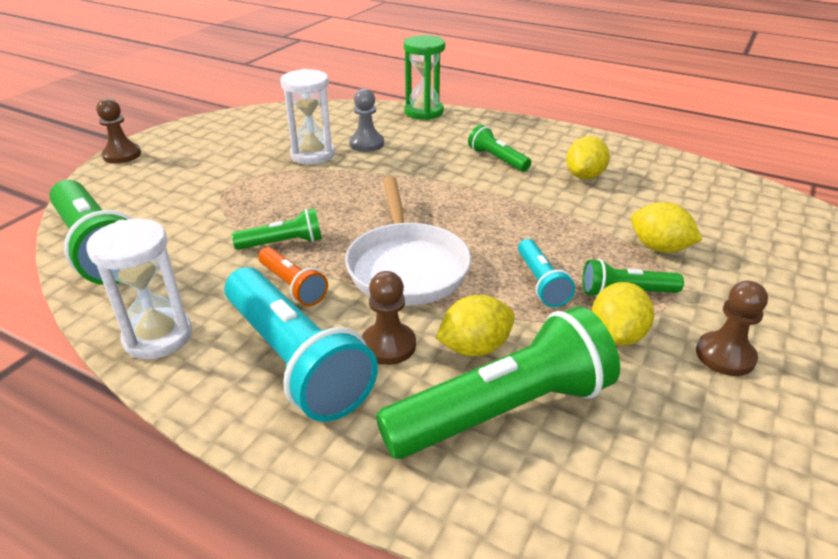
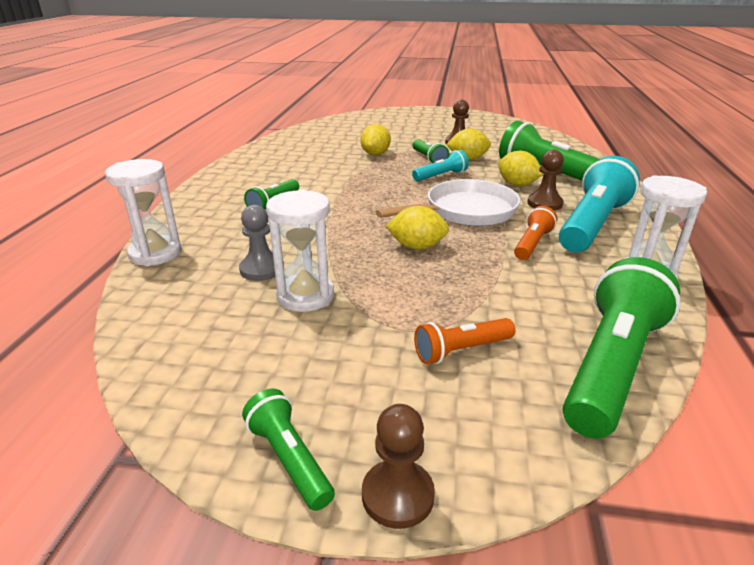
camera: 110 degrees left, 5 degrees down
green flashlight [232,208,322,250] -> green flashlight moved to [242,389,335,511]
green hourglass [404,35,445,120] -> white hourglass [105,159,182,266]
yellow lemon [566,136,610,179] -> yellow lemon moved to [386,206,449,250]
none -> orange flashlight [414,318,515,364]

